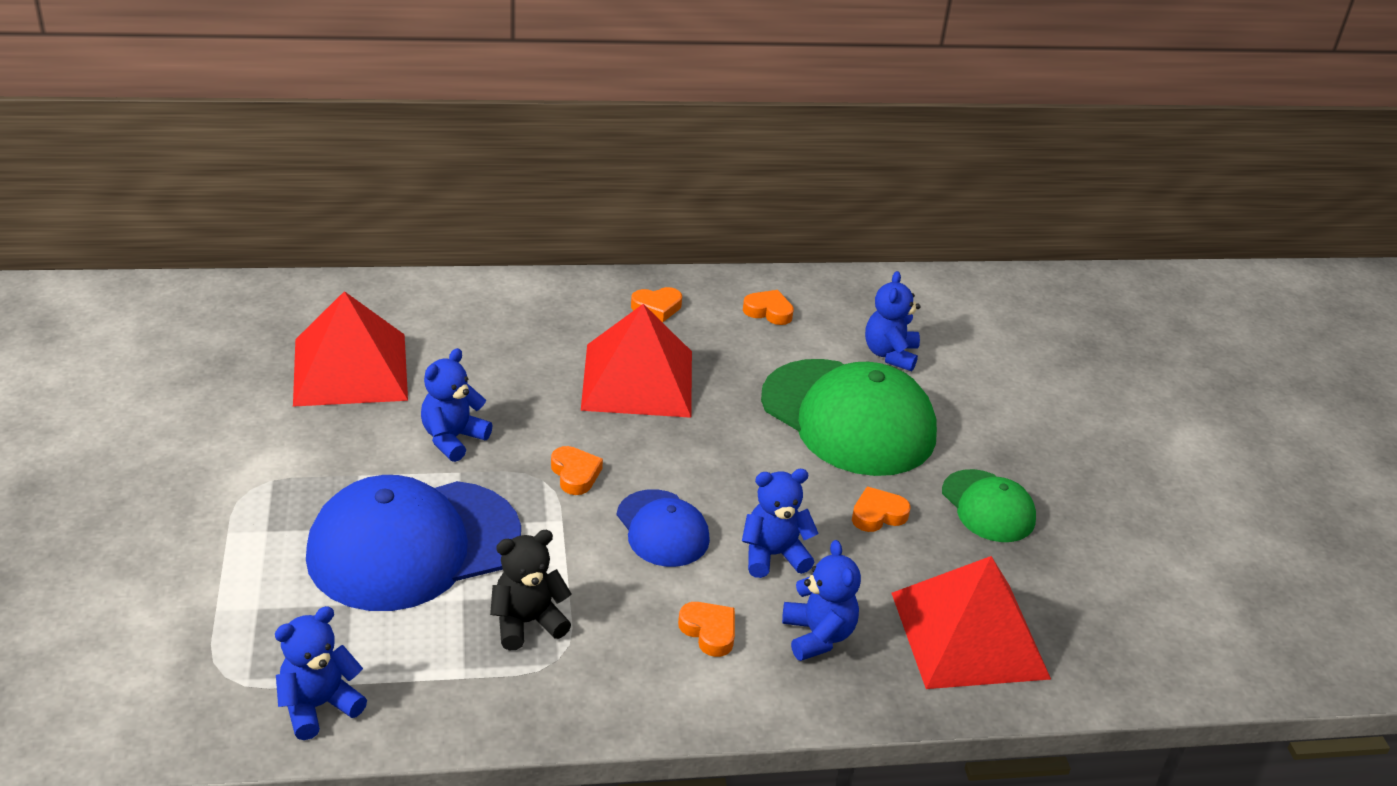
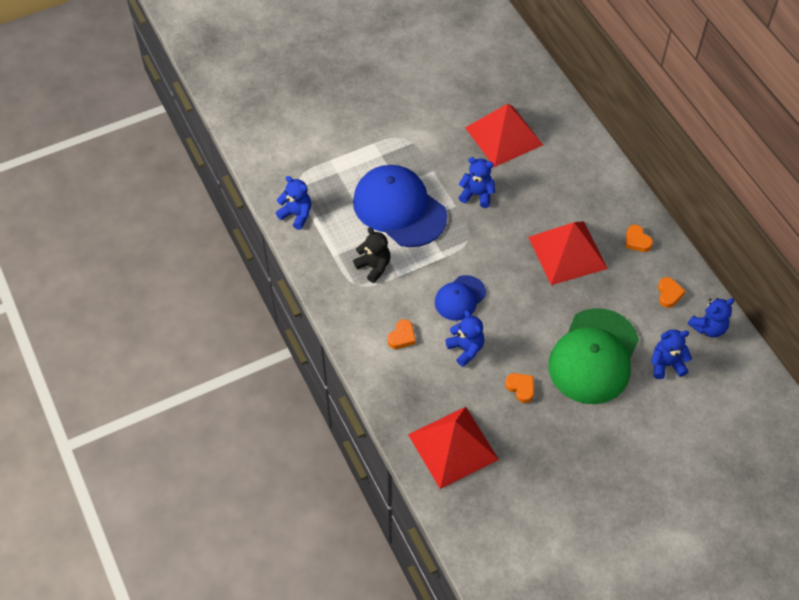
camera: 75 degrees right, 20 degrees up
orange heart [551,446,603,495] -> none
blue teddy bear [782,540,861,661] -> blue teddy bear moved to [688,298,734,338]
green cap [942,469,1036,542] -> none

